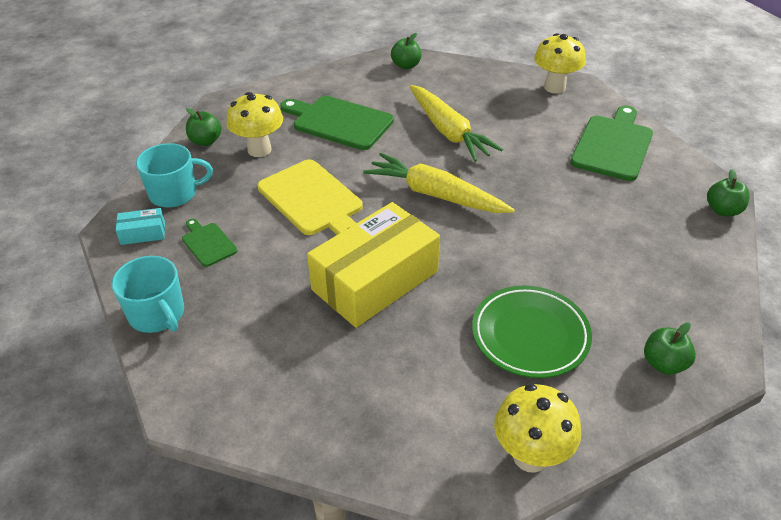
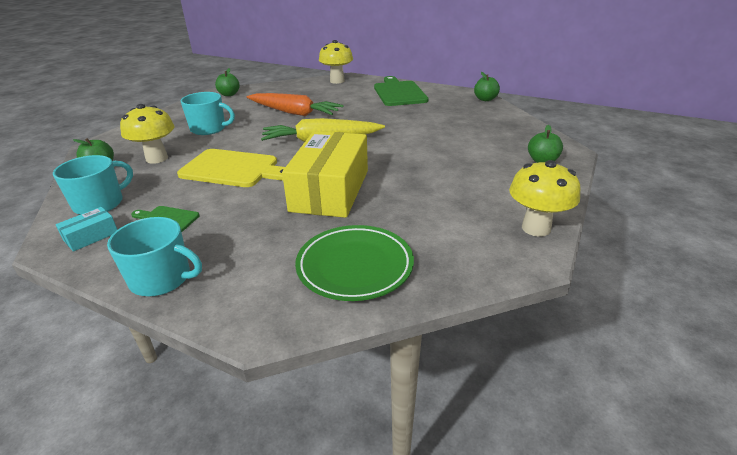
camera: 35 degrees left, 10 degrees down
green cutting board [280,96,394,150] -> turquoise mug [180,92,235,135]
yellow carrot [409,85,503,161] -> orange carrot [247,93,344,116]
green plate [472,286,592,378] -> green plate moved to [295,225,414,301]

